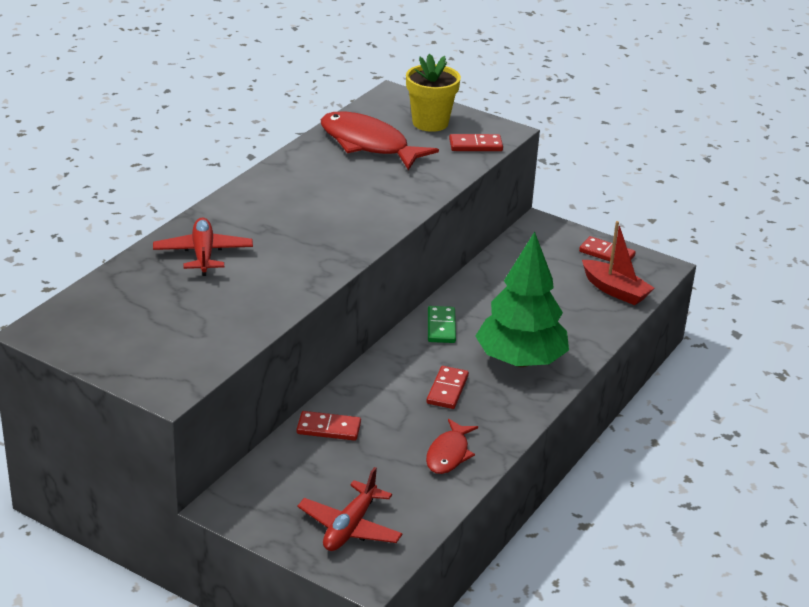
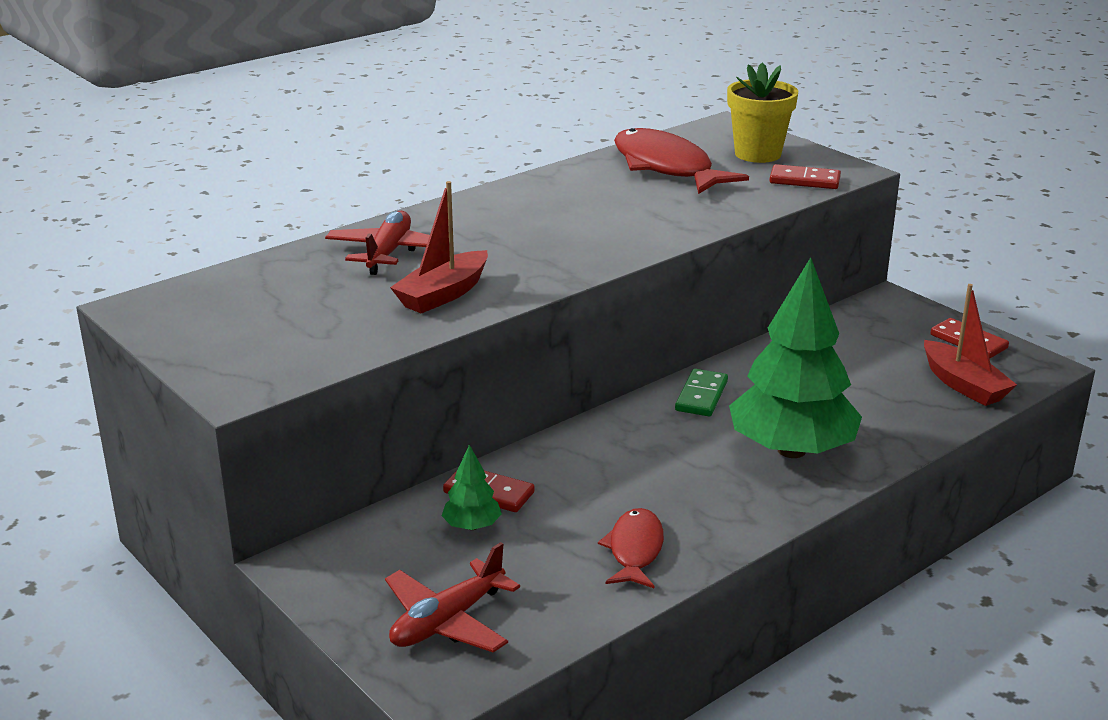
camera: 20 degrees right, 5 degrees down
red fish [426,419,478,474] -> red fish turned 150 degrees clockwise [598,508,664,588]
red domino [427,366,469,409] -> none
none -> red boat [390,181,488,314]
none -> green tree [442,445,502,530]

